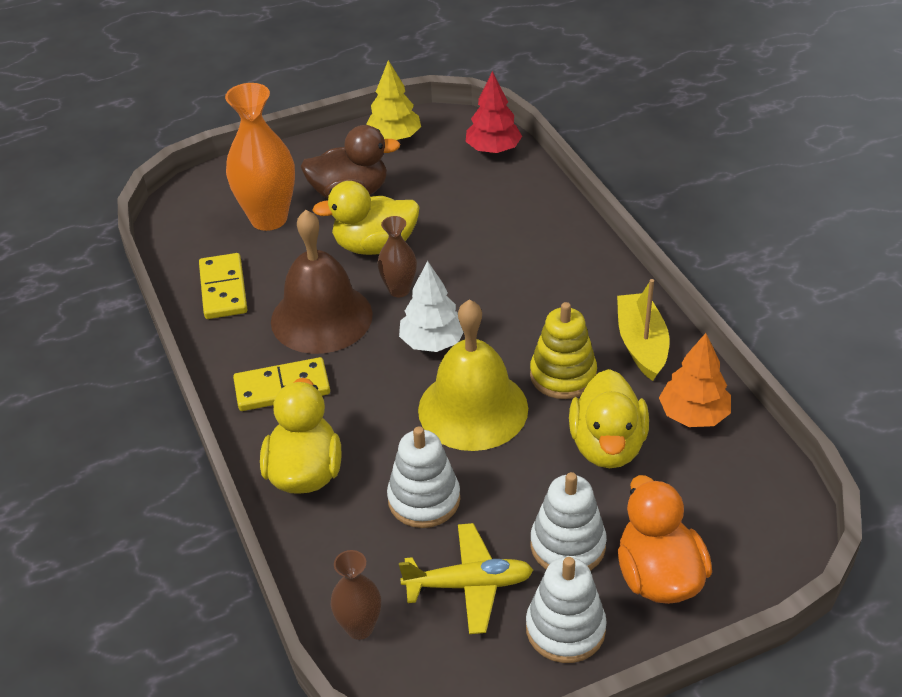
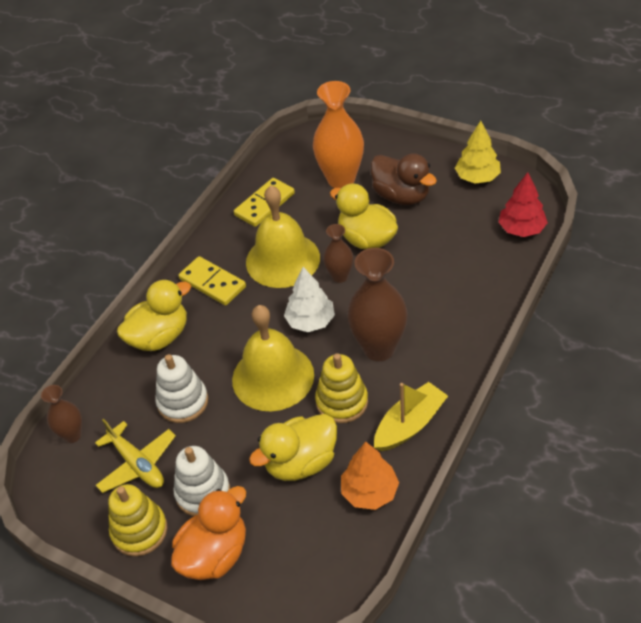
camera: 55 degrees right, 5 degrees up
brown bell [271,210,373,354] -> yellow bell [246,185,320,288]
white stacking toy [526,557,607,663] -> yellow stacking toy [108,484,167,556]
none -> brown vase [347,248,407,361]

